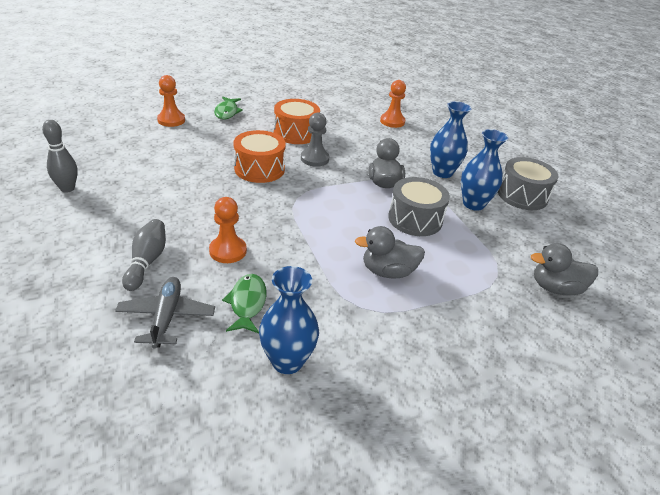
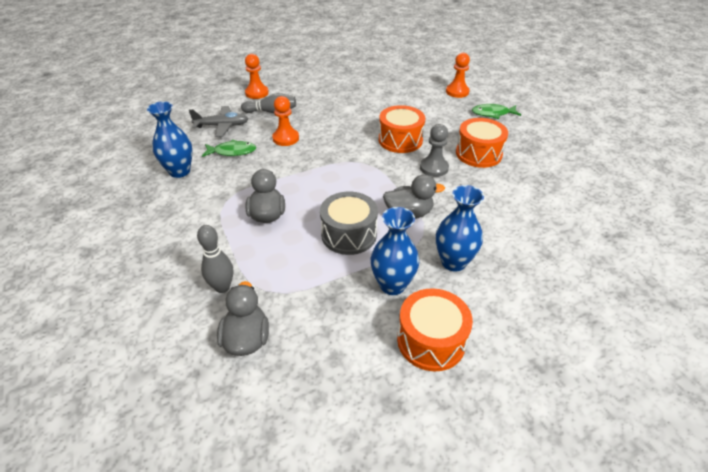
camera: 90 degrees right, 5 degrees up
grey bowling pin [42,120,78,192] -> grey bowling pin moved to [197,225,233,293]
orange pawn [380,80,406,128] -> orange pawn moved to [245,54,269,99]
grey drum [498,157,558,210] -> orange drum [397,288,473,371]

